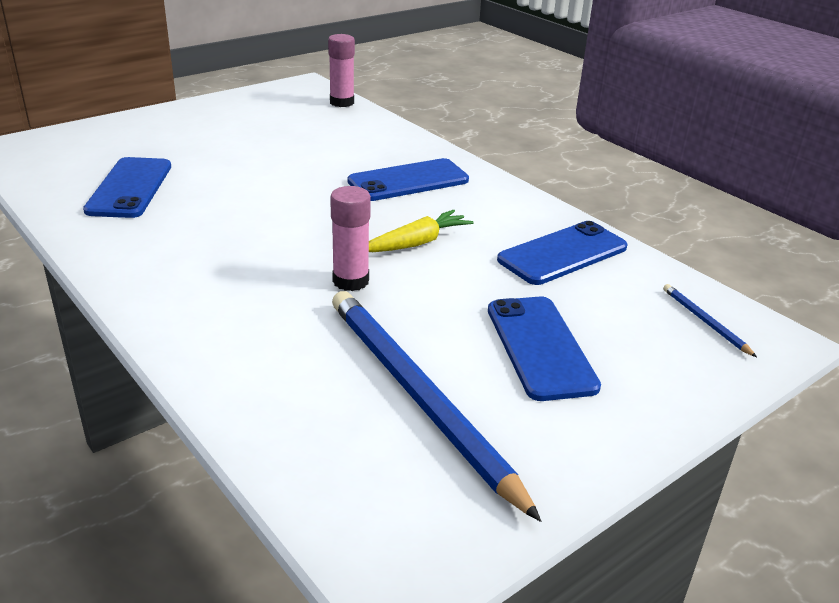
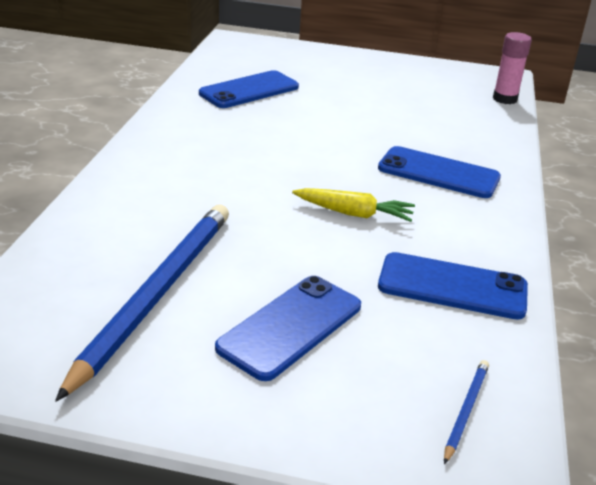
camera: 50 degrees right, 0 degrees up
pink glue stick [330,186,371,291] -> none

